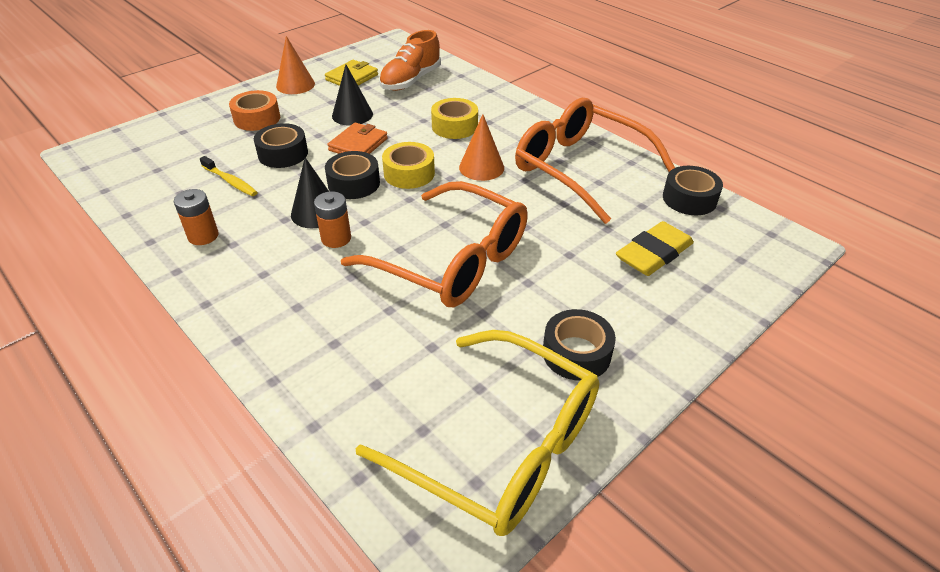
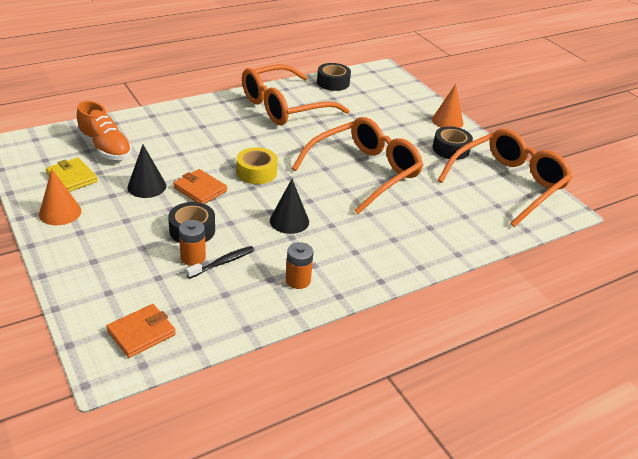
camera: 80 degrees left, 5 degrees down
yellow toothbrush [200,156,258,196] -> black toothbrush [186,246,254,279]
orange tape [229,90,280,131] -> none
orange battery [314,191,351,248] -> orange battery moved to [179,220,206,266]
black tape [325,151,380,199] -> none
yellow glasses [356,330,599,536] -> orange glasses [437,129,573,227]
yellow tape [431,98,478,139] -> none
orange cone [459,114,504,181] -> orange cone moved to [432,84,463,128]
yellow eraser [616,221,694,276] -> none
none -> orange wallet [106,304,176,358]

